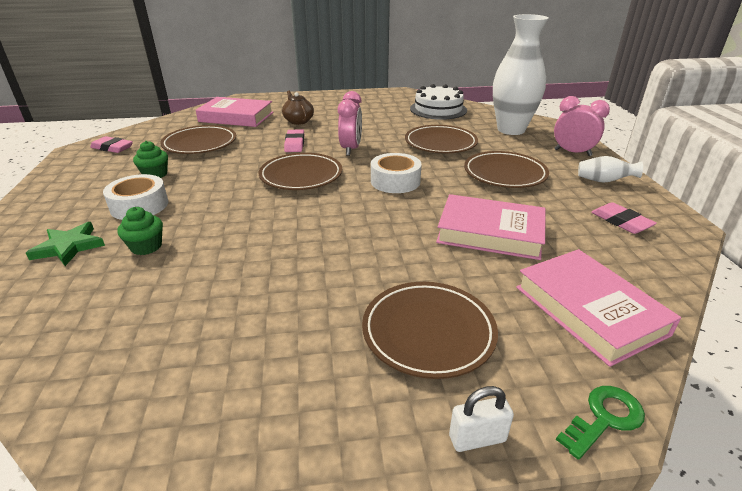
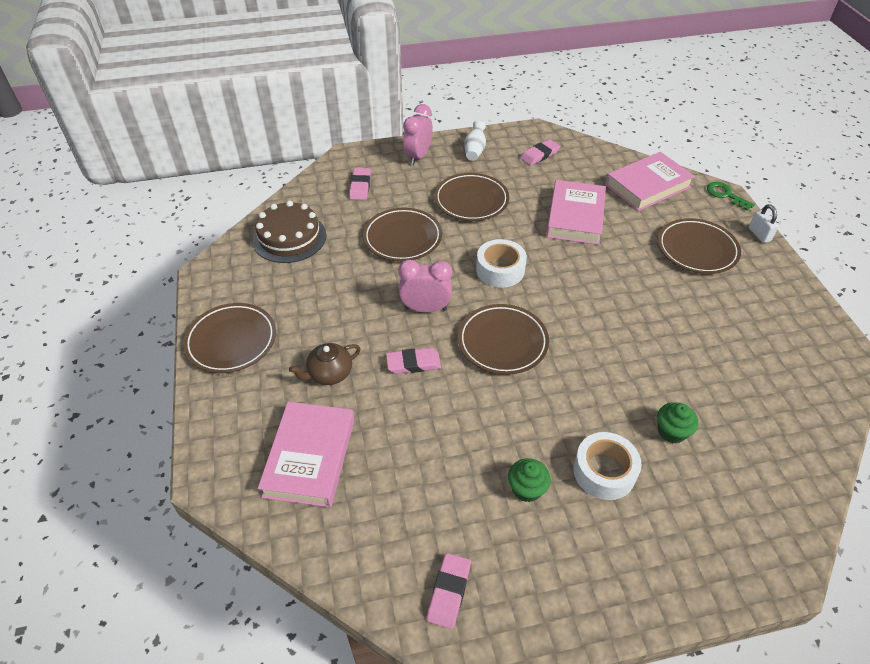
camera: 95 degrees left, 15 degrees up
green star [26,222,105,266] -> none
brown plate [160,125,236,154] -> brown plate moved to [183,303,276,373]
white cake [410,84,467,120] -> brown cake [253,201,326,263]
white vase [493,14,548,135] -> pink eraser [349,168,371,200]

